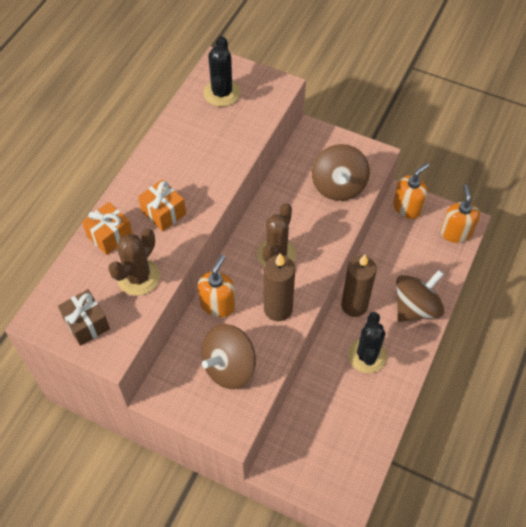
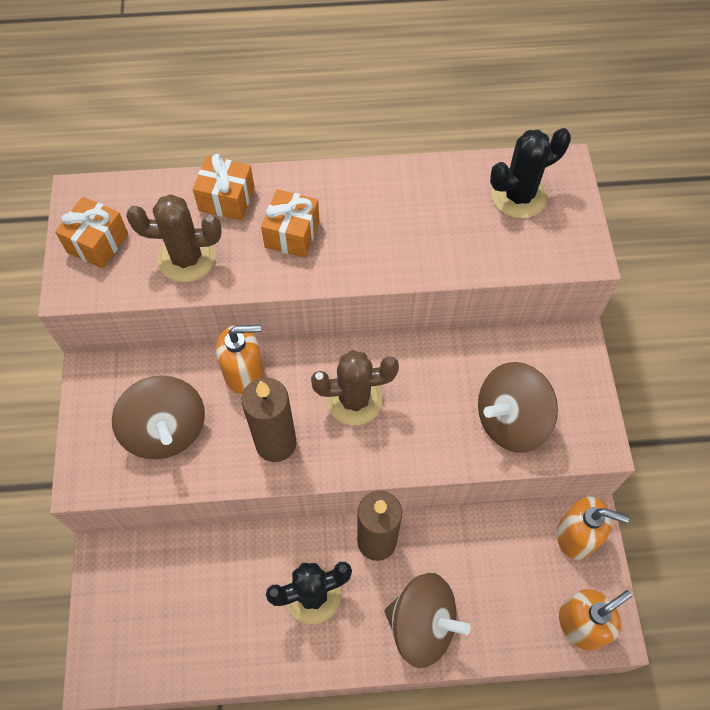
camera: 60 degrees right, 5 degrees up
brown gift [58,289,110,346] -> orange gift [55,197,128,269]
brown spinning top [201,324,256,389] -> brown spinning top turned 135 degrees counterclockwise [112,375,205,459]

